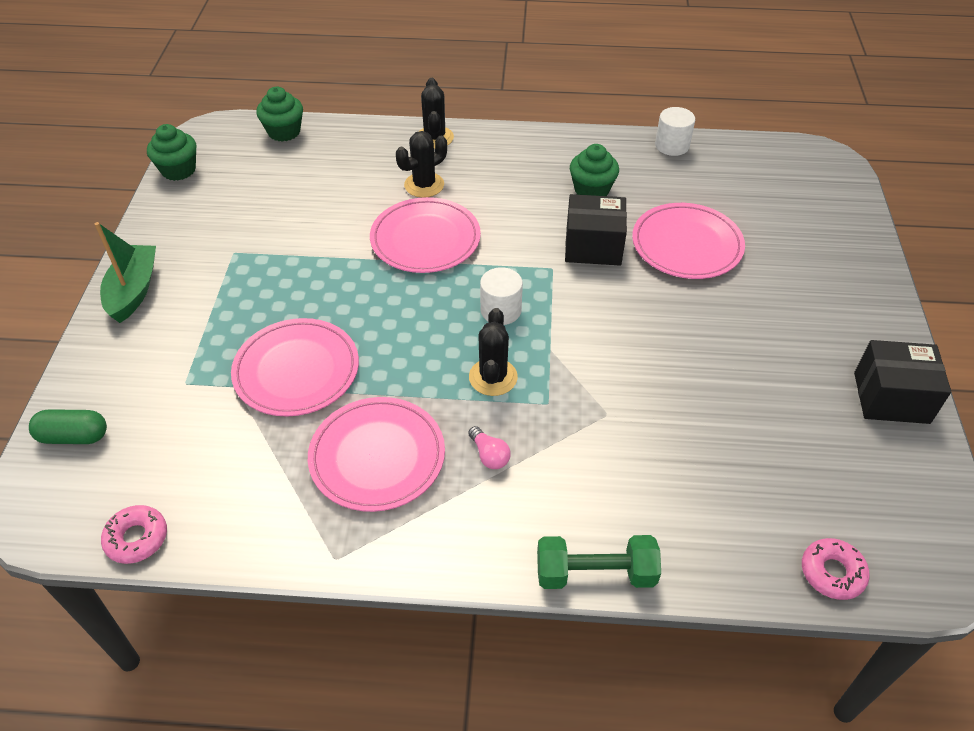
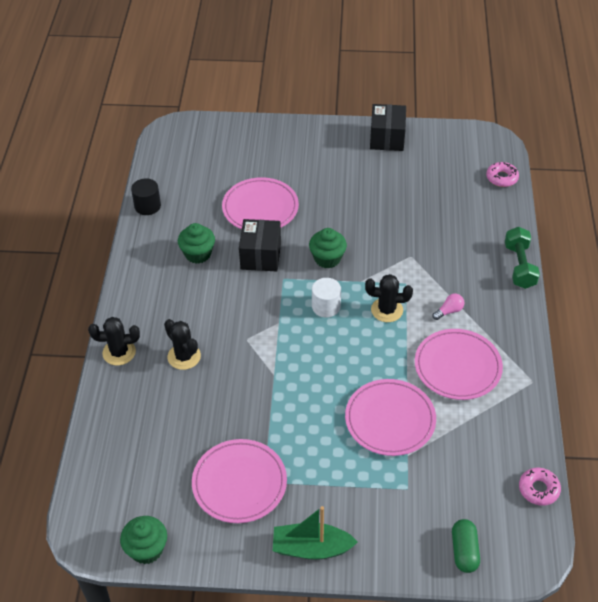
camera: 90 degrees left, 0 degrees up
green cupcake [256,87,303,142] -> green cupcake moved to [309,228,347,269]
pink plate [370,197,481,273] -> pink plate moved to [192,439,287,523]
white cylinder [655,107,695,156] -> black cylinder [131,178,161,215]

